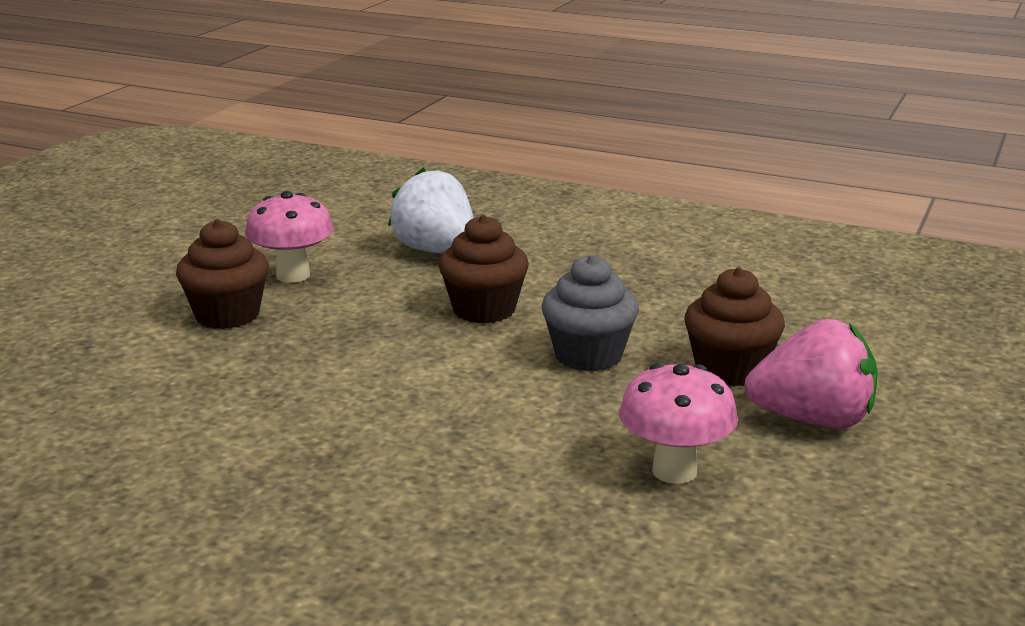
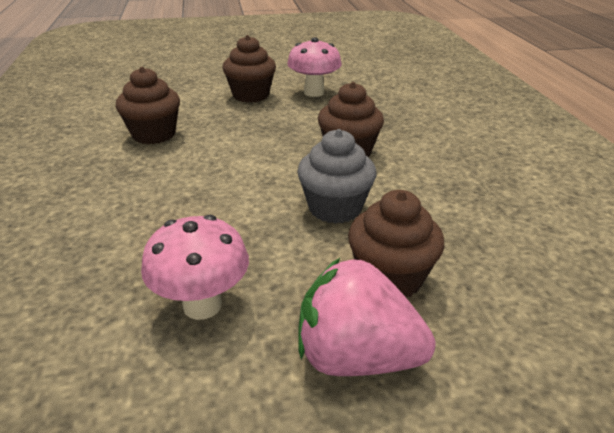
camera: 55 degrees right, 10 degrees up
white strawberry [388,168,474,253] -> none
pink strawberry [745,319,878,429] -> pink strawberry turned 135 degrees clockwise [298,258,435,376]
none -> brown cupcake [116,67,180,144]

